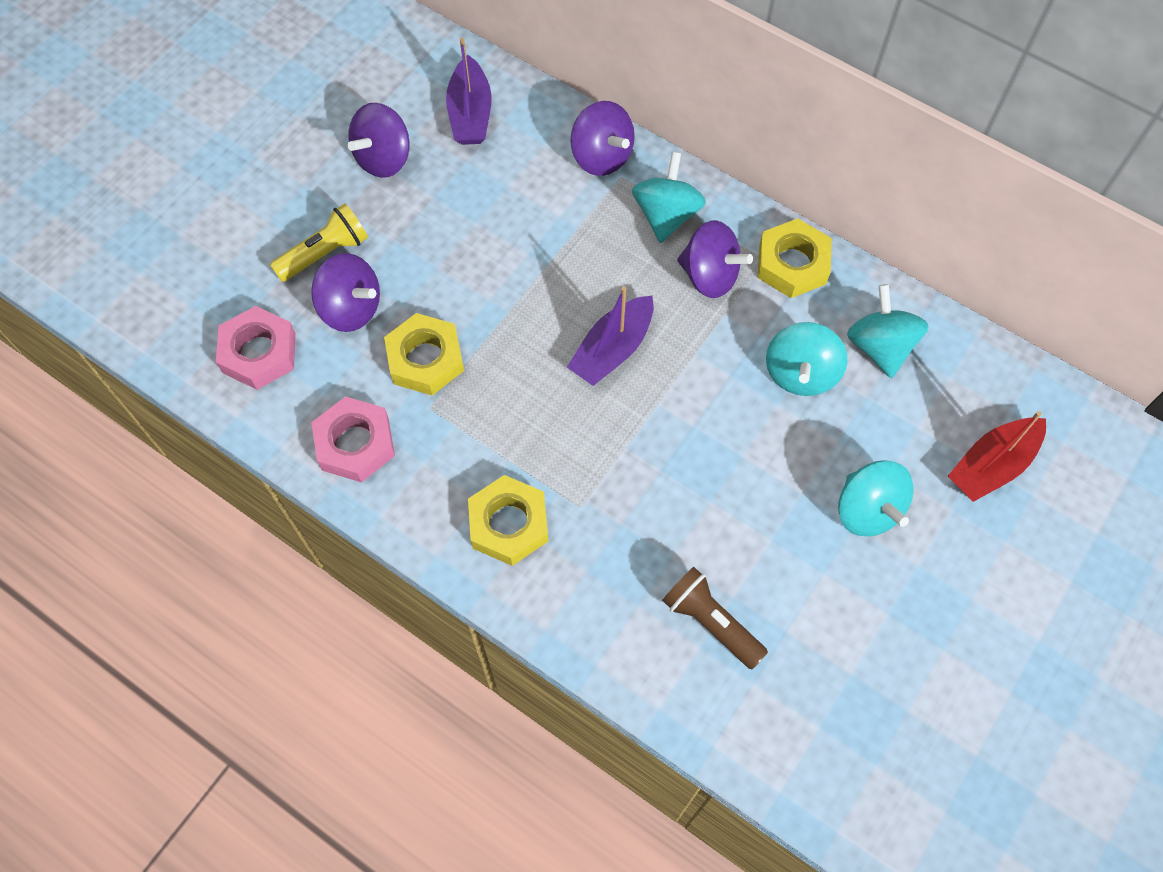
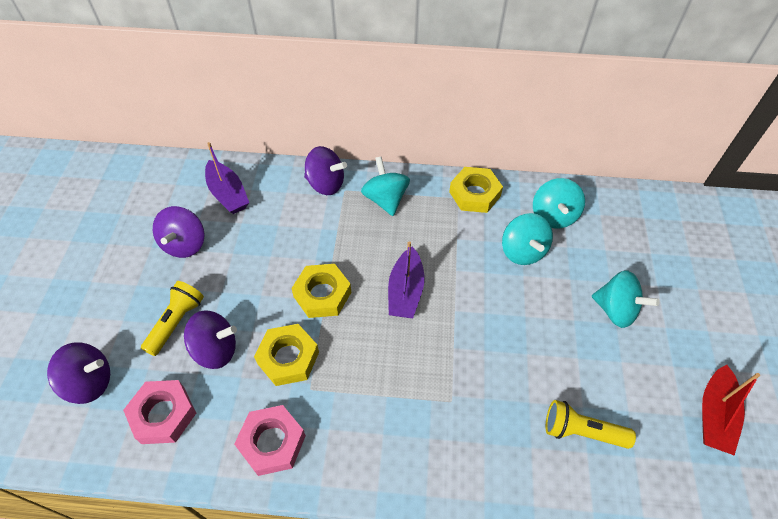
camera: 30 degrees left, 10 degrees down
yellow nut [468,475,548,566] -> yellow nut moved to [291,264,351,318]
brown flashlight [662,567,768,669] -> yellow flashlight [546,400,636,449]
purple spinning top [677,220,753,298] -> purple spinning top moved to [47,342,110,404]
turquoise spinning top [847,284,929,378] -> turquoise spinning top turned 135 degrees counterclockwise [533,178,585,229]
red boat [948,411,1046,502] -> red boat moved to [702,365,760,456]

